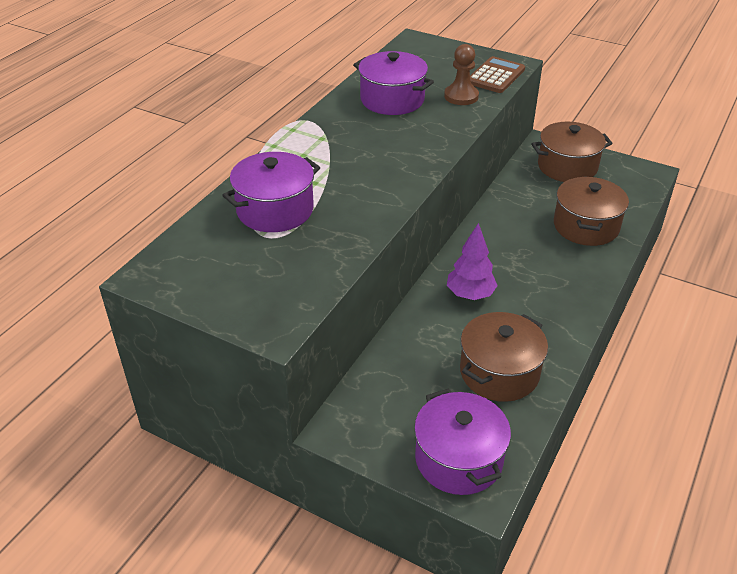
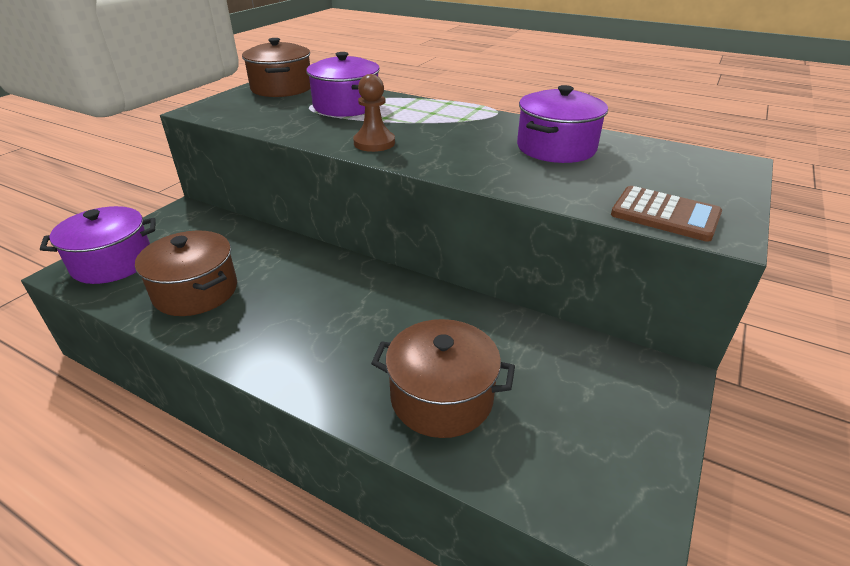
camera: 90 degrees right, 5 degrees down
brown pawn [444,44,479,105] -> brown pawn moved to [353,74,395,152]
purple tree [447,223,498,300] -> none
brown pot [531,122,613,182] -> brown pot moved to [242,38,310,97]

